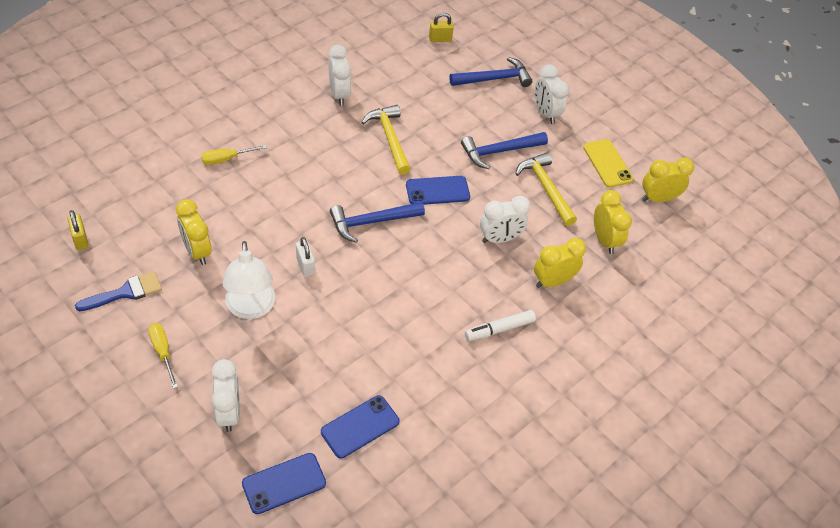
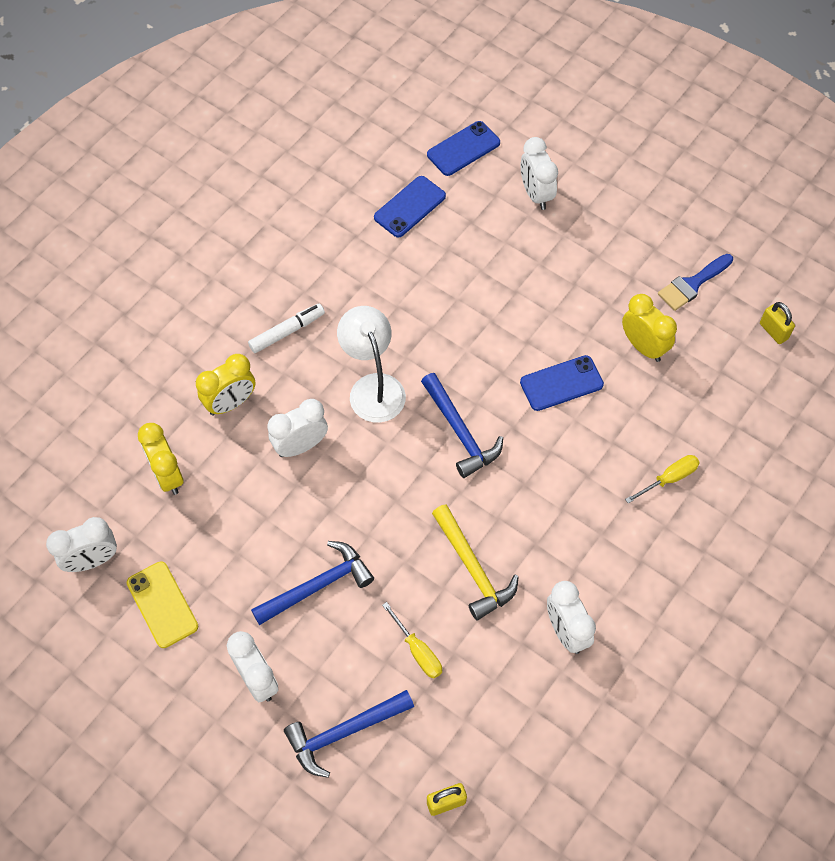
camera: 175 degrees right, 10 degrees up
yellow screwdriver [148,323,178,389] -> yellow screwdriver moved to [382,602,442,678]
white lamp [222,241,275,319] -> white lamp moved to [337,306,406,423]
white padlock [296,237,315,277] -> none
blue hammer [330,202,425,243] -> blue hammer turned 90 degrees clockwise [421,373,503,478]
blue phone [406,176,470,205] -> blue phone moved to [520,355,604,411]
yellow hammer [515,152,577,226] -> none
yellow clock [642,157,694,202] -> white clock [46,517,117,572]

